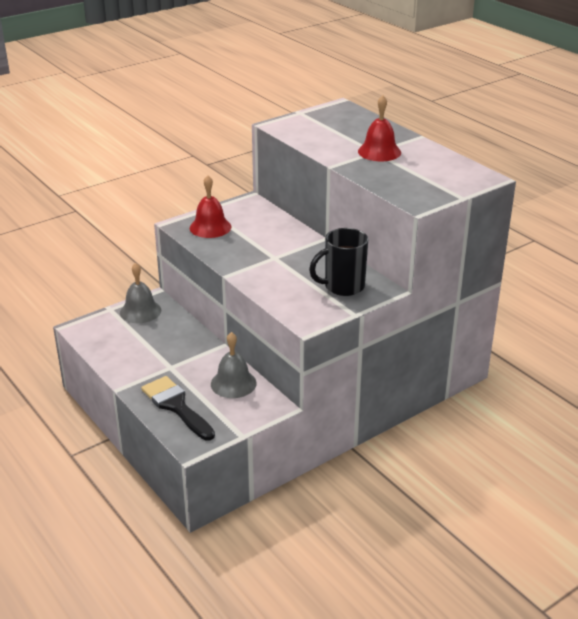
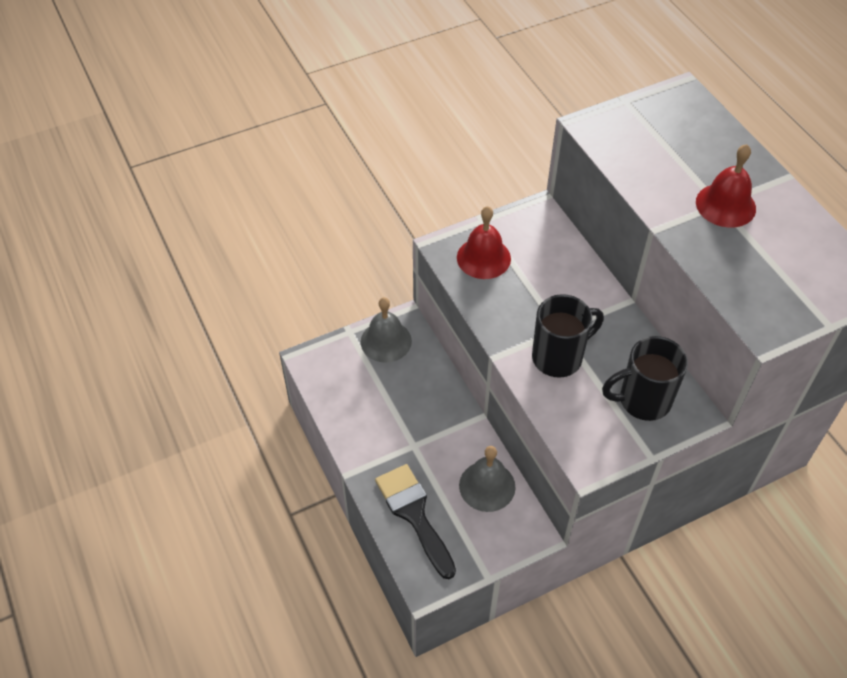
camera: 10 degrees right, 20 degrees up
none -> black mug [532,294,604,378]

